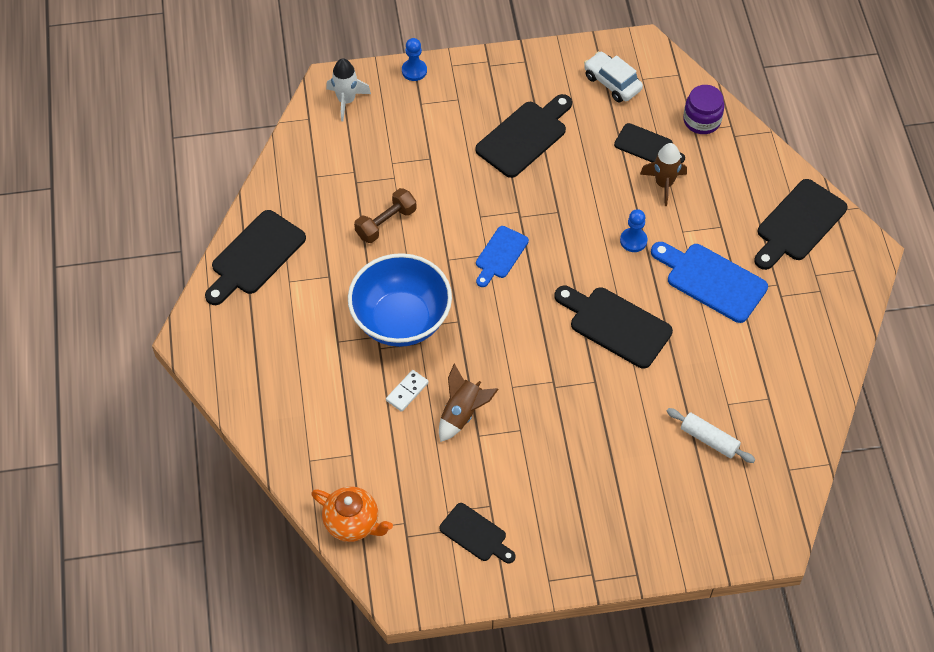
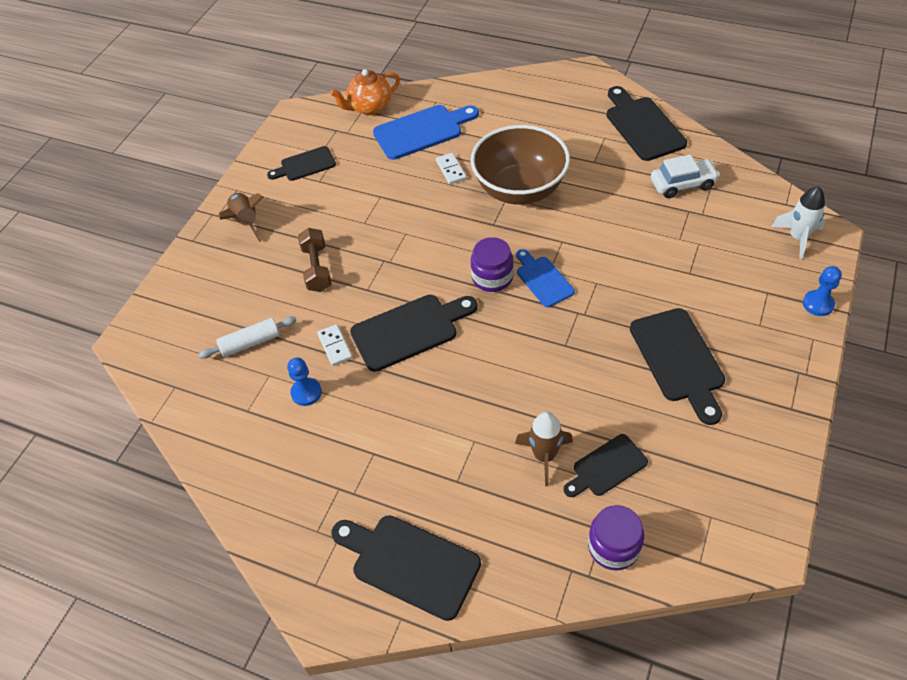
camera: 125 degrees right, 5 degrees down
blue bowl [348,253,452,347] -> brown bowl [471,125,570,205]
brown dumbbell [354,188,417,243] -> brown dumbbell moved to [298,228,331,292]
brown rocket [439,364,499,442] -> brown rocket moved to [219,193,264,242]
white car [584,51,643,103] -> white car moved to [651,154,720,198]
blue pawn [620,209,648,252] -> blue pawn moved to [287,358,322,406]
blue cutting board [651,242,768,323] -> blue cutting board moved to [373,105,479,160]
black cutting board [754,179,847,270] -> black cutting board turned 45 degrees counterclockwise [331,515,481,621]
none -> white domino [317,324,352,366]
none -> purple jar [471,237,514,292]

